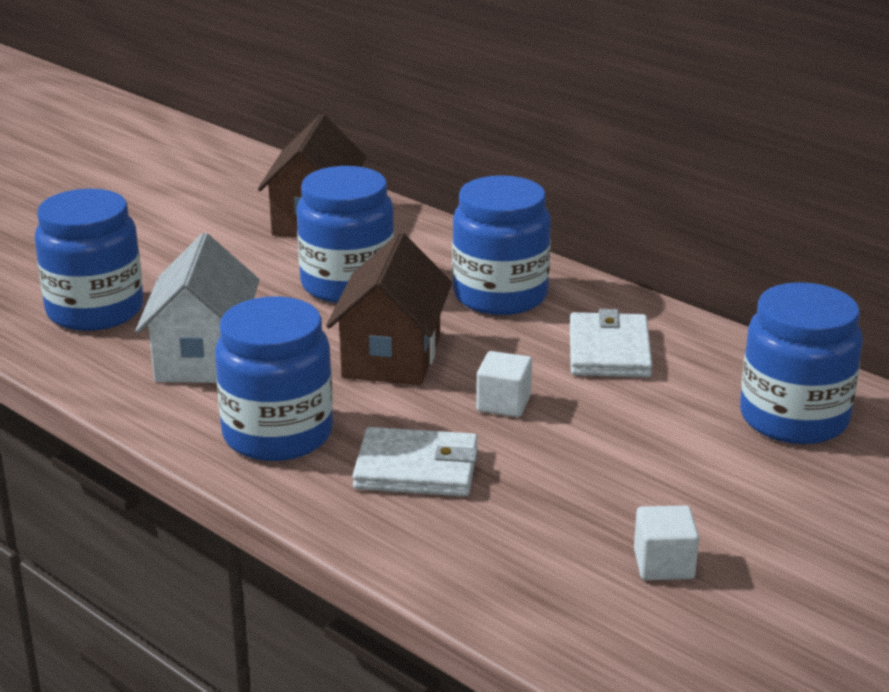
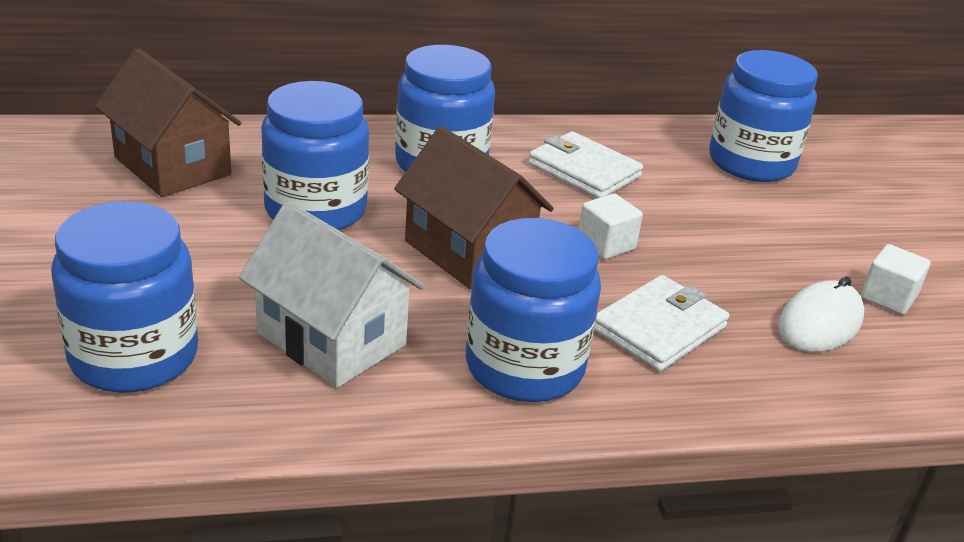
camera: 55 degrees left, 5 degrees up
none -> white mouse [778,276,864,352]

